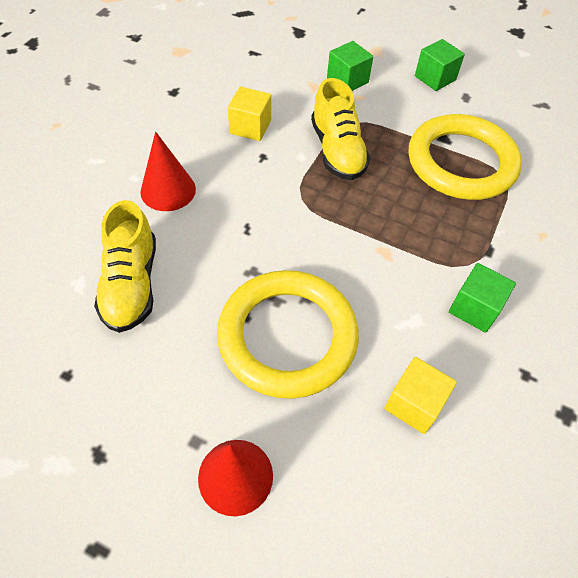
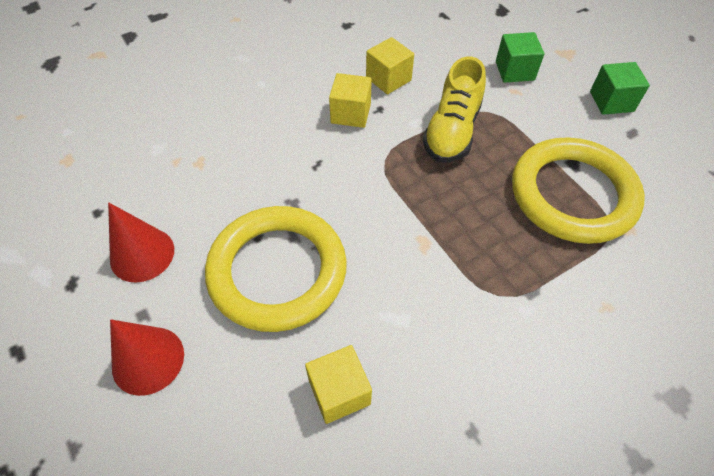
camera: 35 degrees right, 0 degrees up
yellow shoe [94,200,156,333] -> none
red cone [140,132,196,211] -> red cone moved to [108,202,174,283]
green cube [449,263,516,333] -> none
none -> yellow cube [329,73,372,128]

